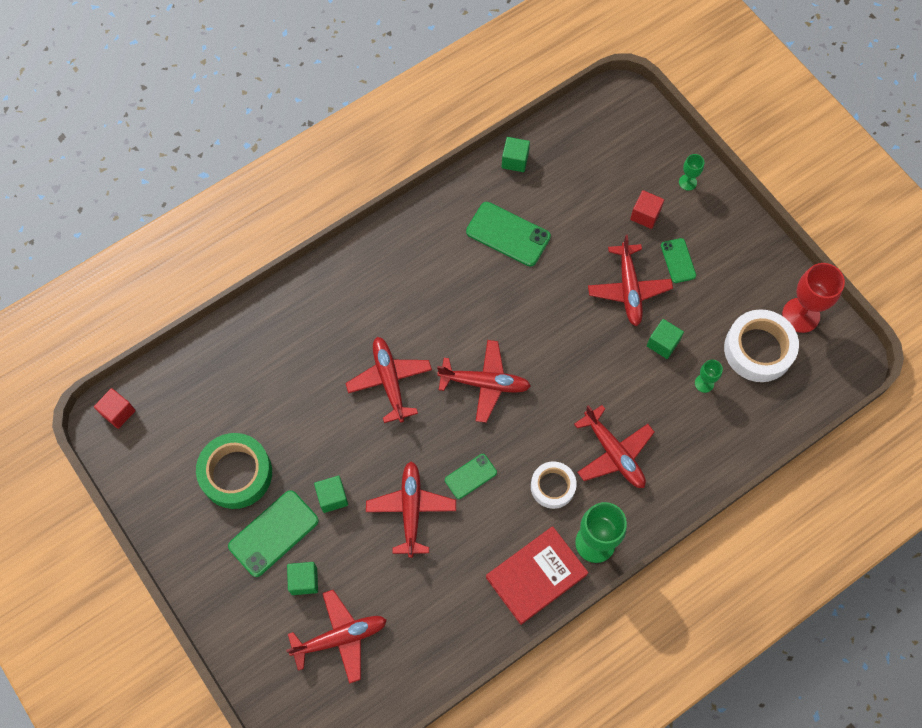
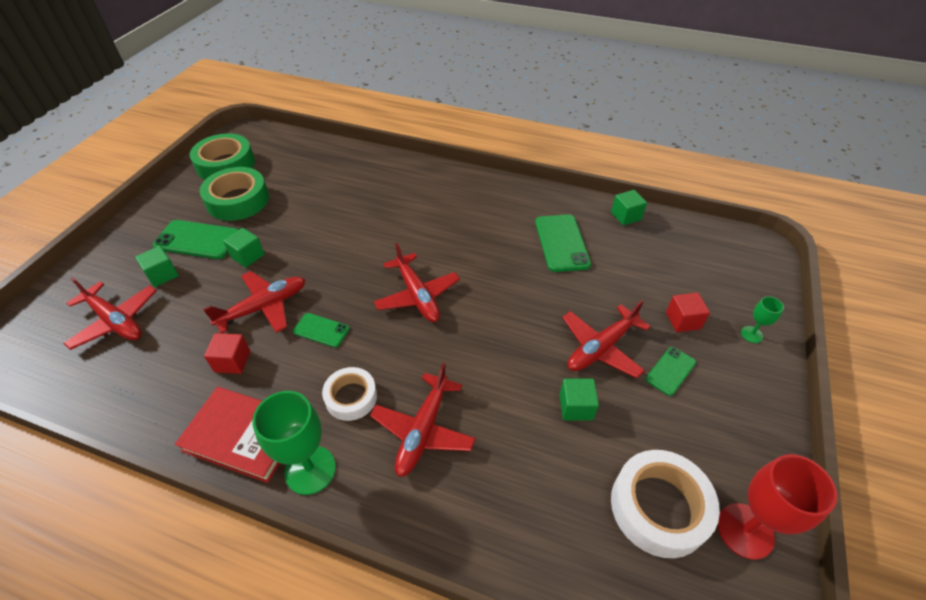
camera: 55 degrees right, 20 degrees down
red cube [94,388,136,429] -> red cube moved to [204,333,250,374]
red plane [345,337,432,423] -> none
green goblet [695,360,723,393] -> none
none -> green tape [190,134,255,180]

